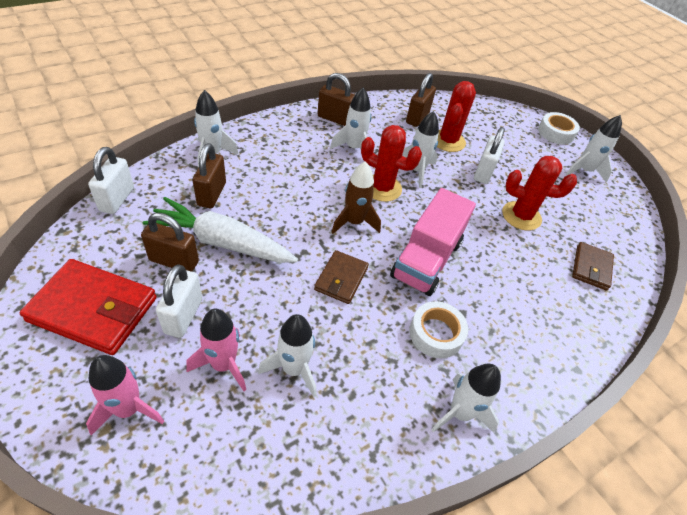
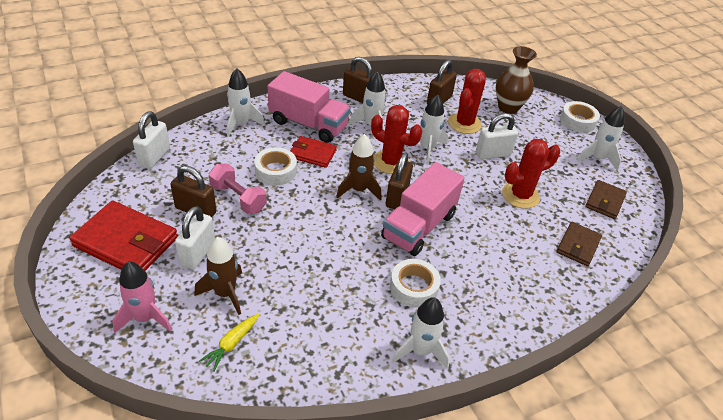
camera: 10 degrees right, 5 degrees down
white carrot [143,197,298,263] -> pink dumbbell [209,164,267,214]
pink rocket [186,309,246,391] -> brown rocket [195,237,242,315]
brown padlock [193,143,226,208] -> brown padlock moved to [386,152,413,209]
white rocket [258,314,316,397] -> none
brown wallet [314,250,369,304] -> brown wallet moved to [585,180,627,219]
white padlock [474,127,505,184] -> white padlock turned 45 degrees clockwise [476,113,518,159]
red cactus [502,156,577,231] -> red cactus turned 45 degrees counterclockwise [502,139,560,209]
none -> yellow carrot [199,313,259,372]
none -> white tape [254,147,297,185]
none -> pink truck [268,71,351,143]
none -> red wallet [291,136,337,168]
none -> brown vase [496,46,537,114]

